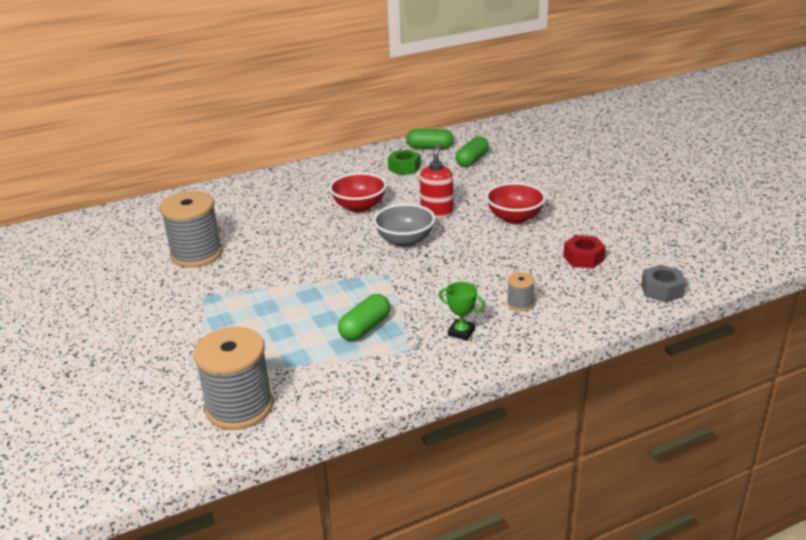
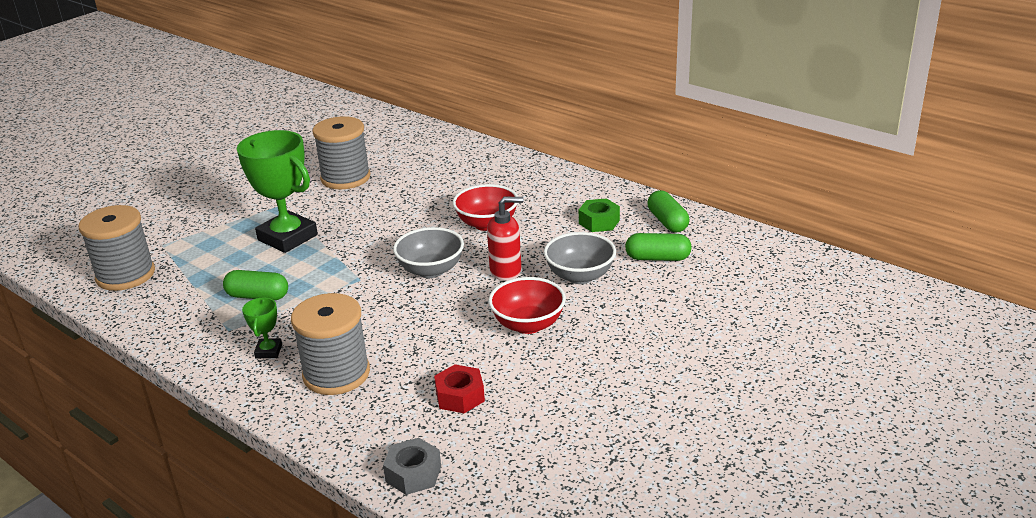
camera: 65 degrees right, 0 degrees up
grey spool [507,272,535,311] -> grey spool [291,293,370,395], size x2.19
none -> green trophy [237,130,318,253]
none -> grey bowl [544,232,616,284]

